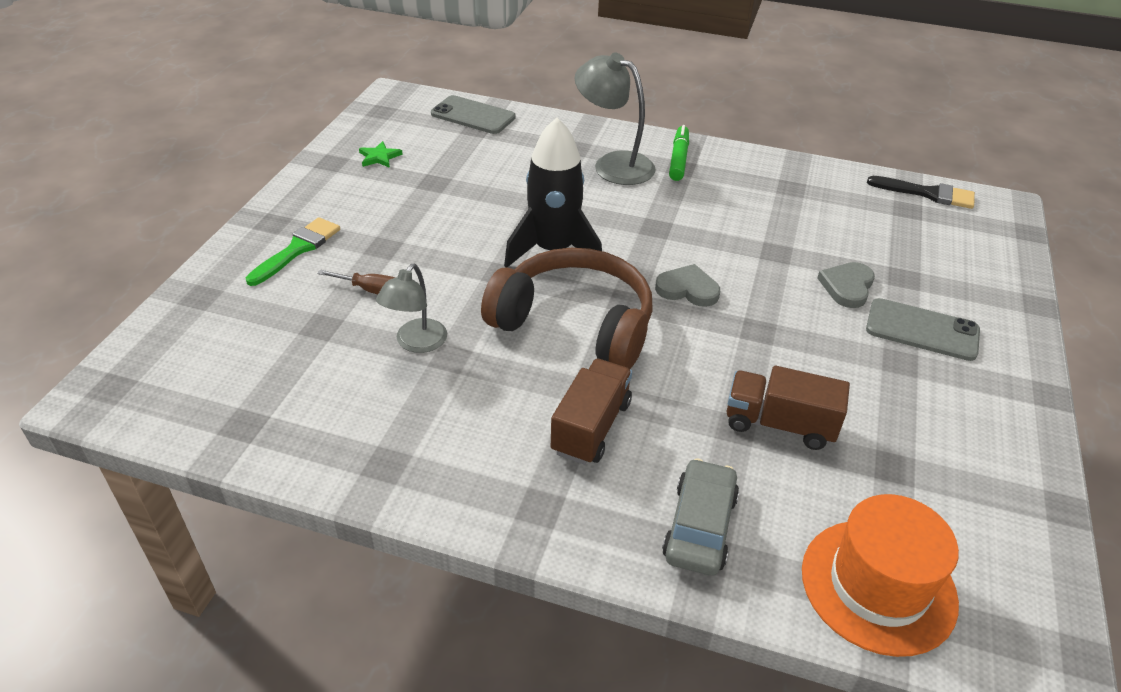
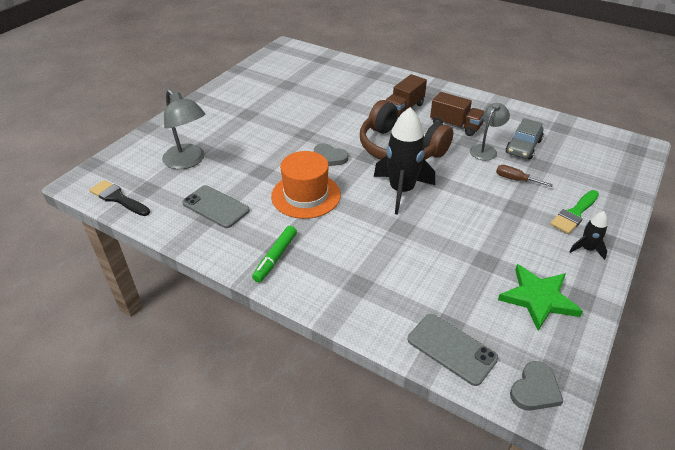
camera: 165 degrees left, 0 degrees up
green star [359,141,403,168] -> green star [498,264,583,331], size x1.99
grey lamp [575,53,656,185] -> grey lamp moved to [162,89,205,169]
grey car [662,458,739,576] -> grey car moved to [506,118,543,159]
brown truck [726,366,850,450] -> brown truck moved to [430,92,484,136]
orange hat [802,494,959,657] -> orange hat moved to [271,151,341,219]
grey heart [817,262,875,308] -> grey heart moved to [510,361,563,411]
grey phone [866,298,980,361] -> grey phone moved to [182,185,250,228]
none -> black rocket [569,211,608,260]

